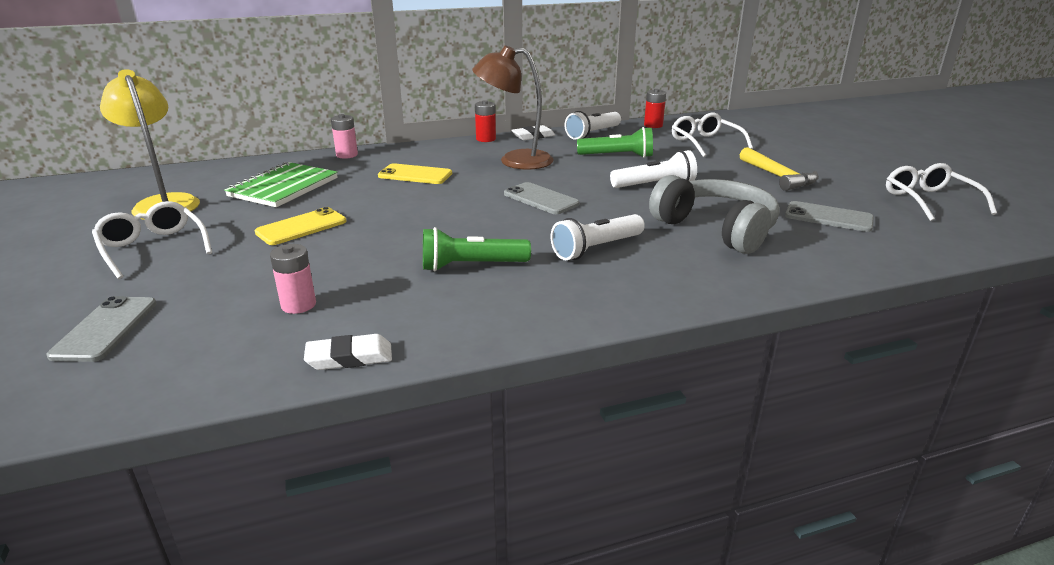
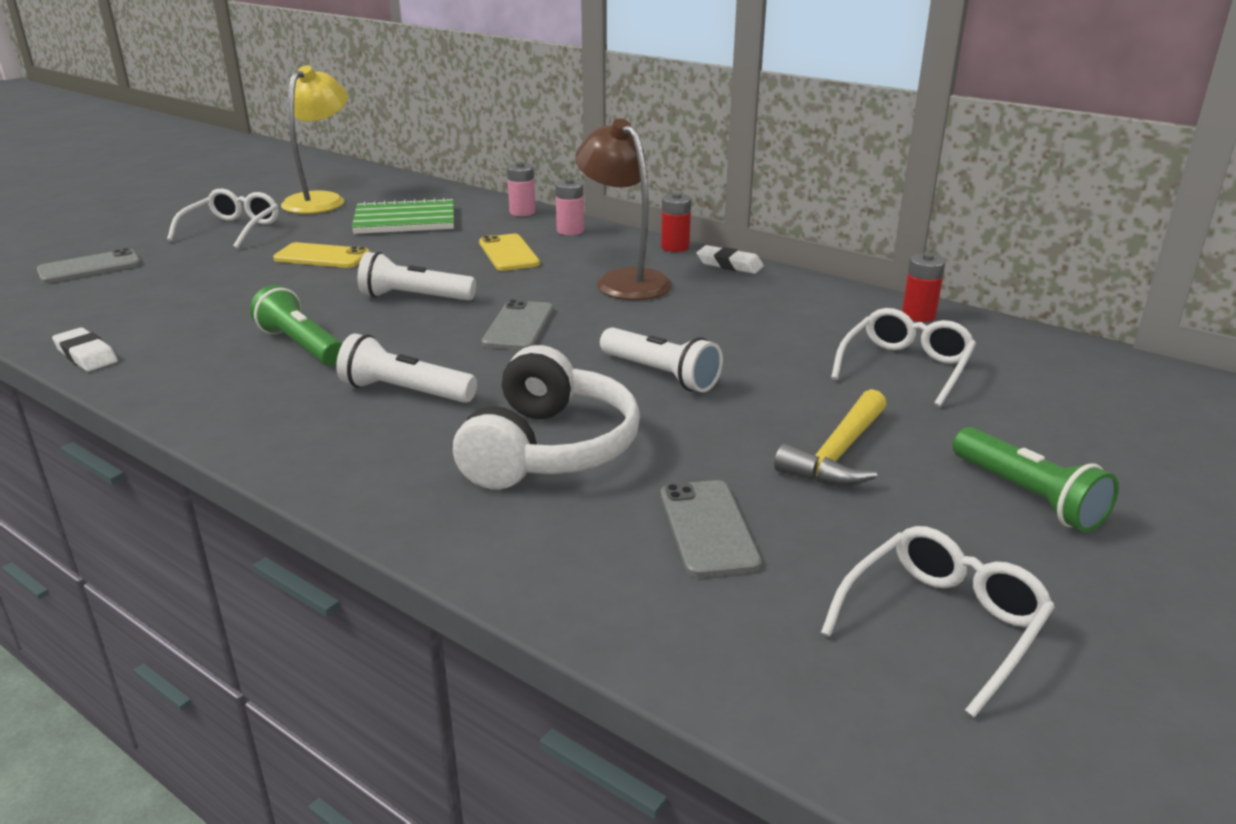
camera: 55 degrees right, 0 degrees up
pink battery [270,244,316,314] -> pink battery moved to [555,178,584,235]
white flashlight [565,111,621,140] -> white flashlight moved to [358,252,476,301]
green flashlight [577,127,653,158] -> green flashlight moved to [953,427,1119,532]
grey headphones [649,175,780,254] -> white headphones [453,345,640,489]

